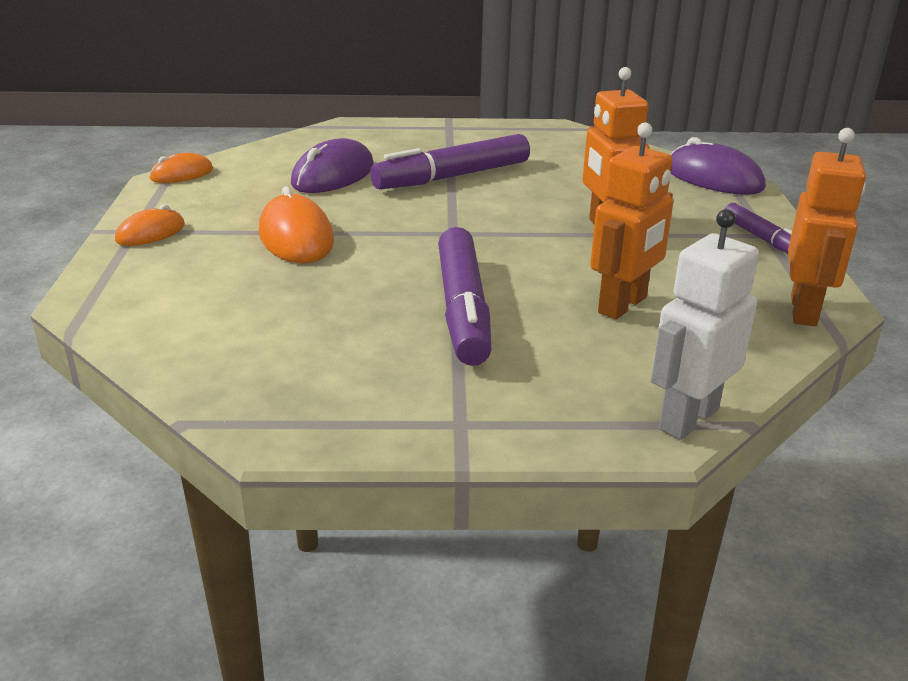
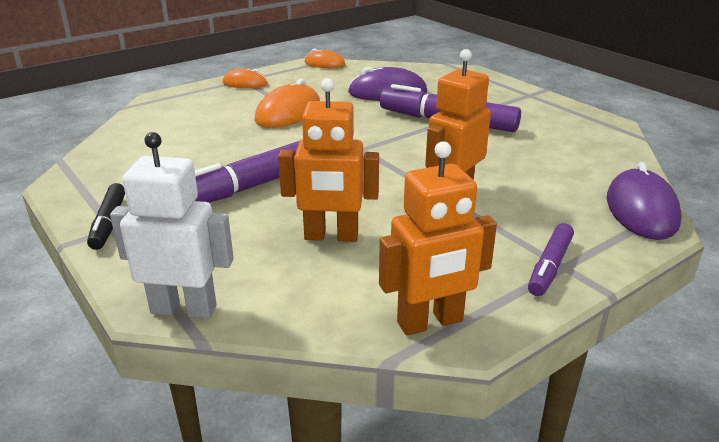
camera: 55 degrees right, 0 degrees up
none -> black marker [87,183,125,250]

